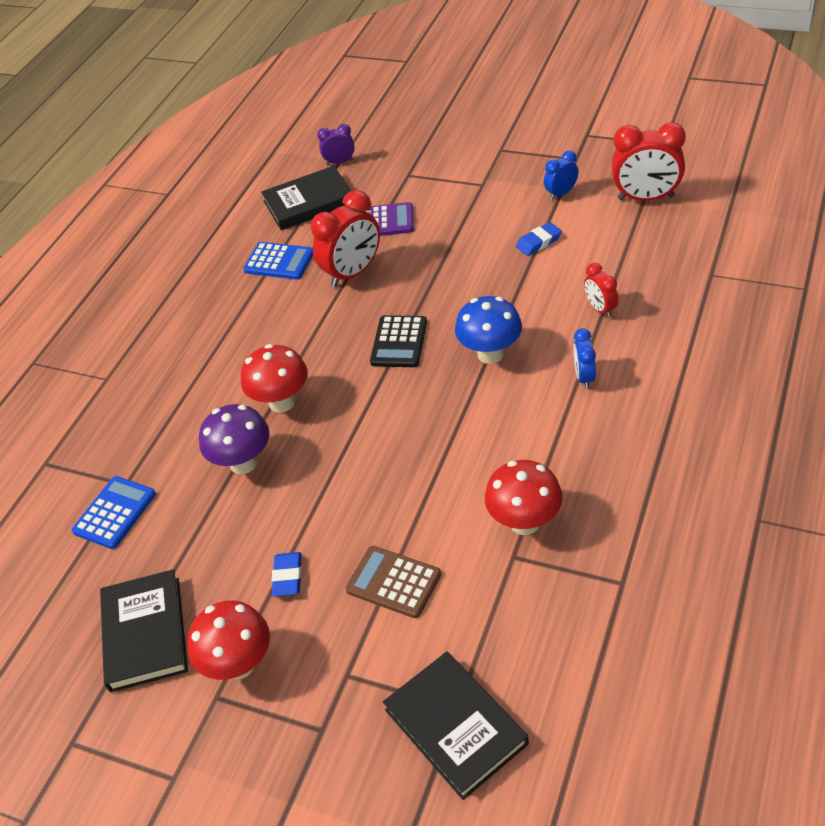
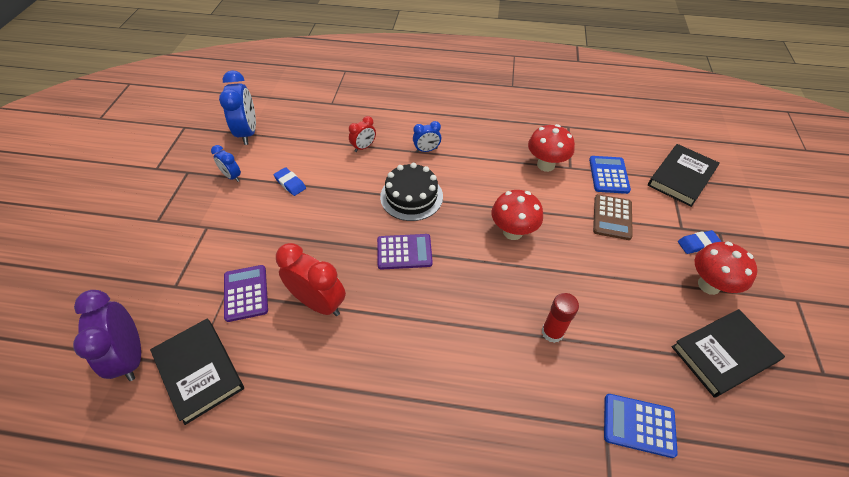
camera: 110 degrees left, 5 degrees up
purple mushroom [199,404,269,474] -> red glue stick [541,293,579,343]
red mushroom [241,344,308,413] -> red mushroom moved to [491,190,543,240]
blue calculator [243,242,313,280] -> blue calculator moved to [589,156,631,194]
blue eraser [272,552,302,596] -> blue eraser moved to [678,230,722,254]
purple clock [317,124,355,165] -> purple clock [73,290,141,381], size x1.85
black calculator [370,315,427,367] -> purple calculator [377,234,433,270]
blue mushroom [455,296,522,364] -> black cake [380,163,443,221]
red clock [612,122,686,201] -> blue clock [219,70,256,145]

